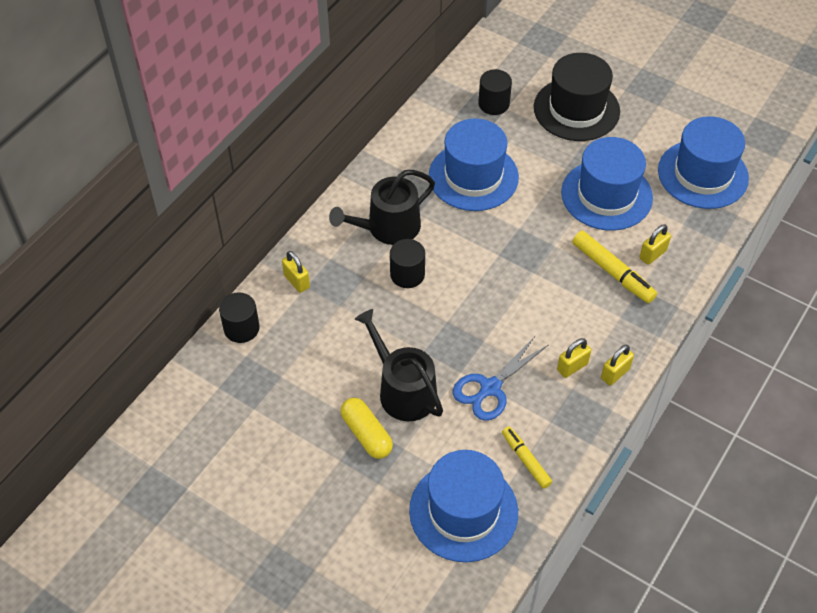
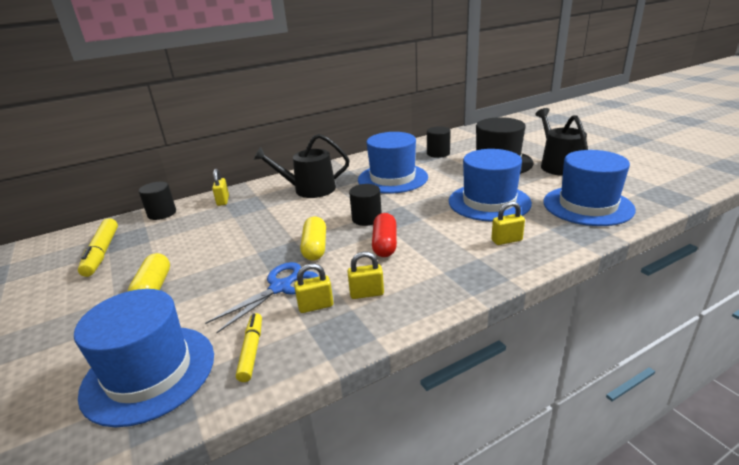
camera: 30 degrees right, 25 degrees down
black watering can [355,309,443,421] -> black watering can moved to [535,108,588,176]
black cylinder [390,239,425,288] -> black cylinder moved to [349,184,382,226]
blue scissors [453,336,548,421] -> blue scissors turned 150 degrees clockwise [205,262,319,333]
yellow marker [572,230,657,303] -> yellow marker moved to [78,218,118,277]
yellow padlock [601,345,634,386] -> yellow padlock moved to [294,263,333,313]
none -> yellow capsule [301,216,326,261]
none -> red capsule [372,213,397,257]

